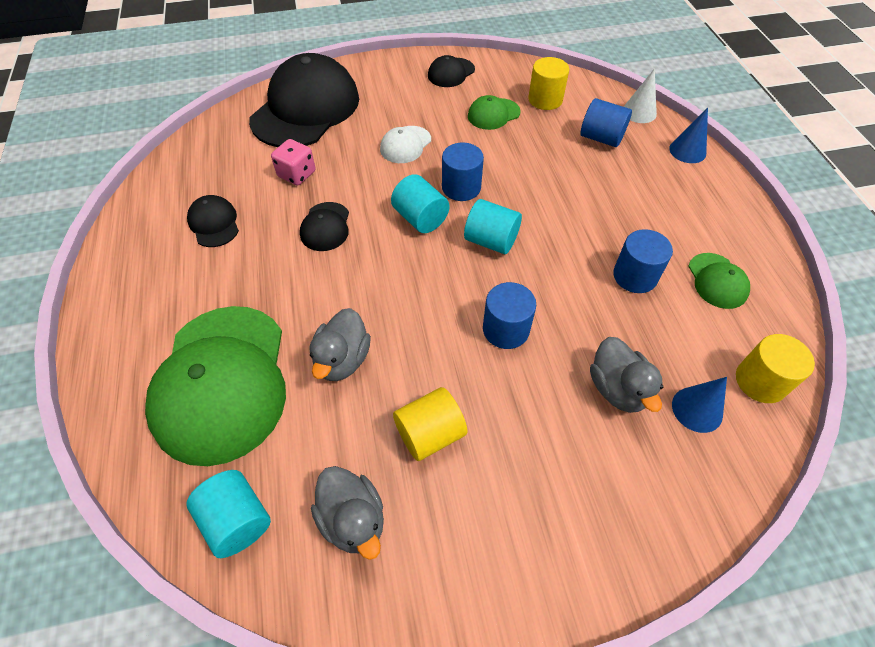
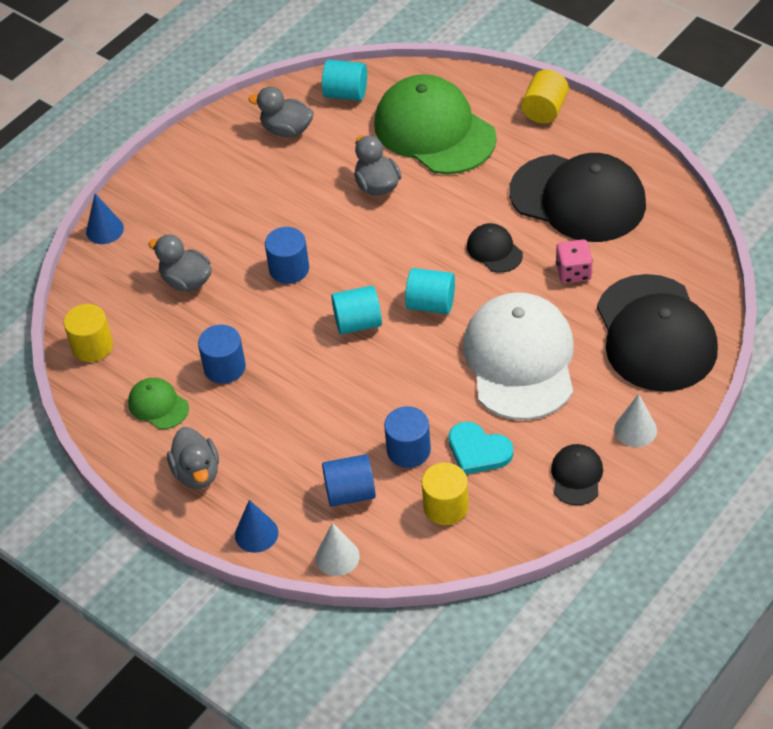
camera: 145 degrees right, 5 degrees down
black cap [187,195,239,247] -> black cap [509,153,646,242], size x2.26
white cap [380,126,431,163] -> white cap [463,293,574,420], size x2.26
yellow cylinder [393,387,467,461] -> yellow cylinder moved to [521,70,569,123]
blue cylinder [442,143,484,201] -> blue cylinder moved to [384,406,431,468]
green cap [468,95,521,130] -> turquoise heart [449,422,513,474]
blue cone [672,377,727,433] -> blue cone moved to [86,194,124,244]
none -> grey duck [167,427,219,489]
none -> white cone [614,394,657,447]

